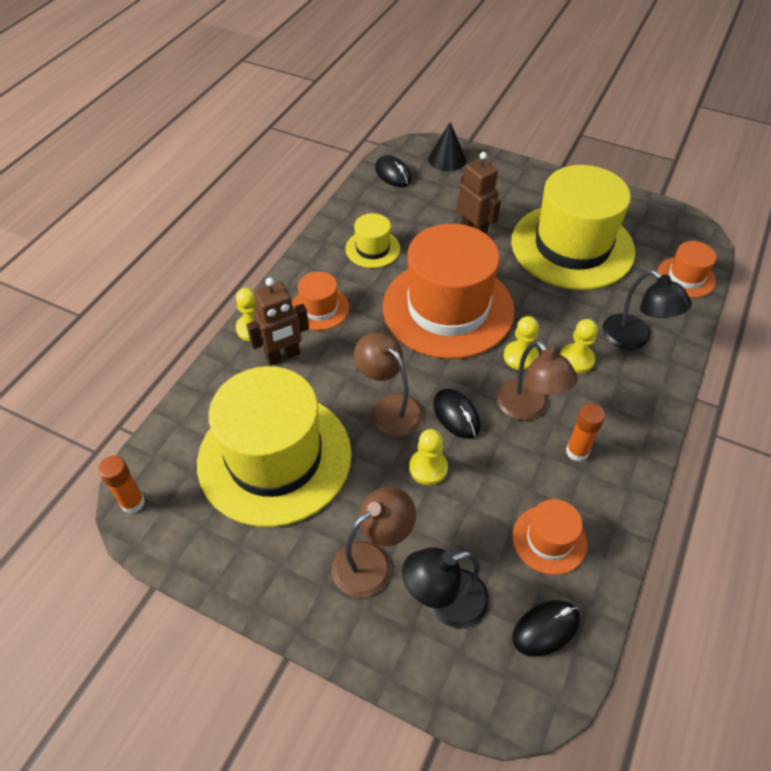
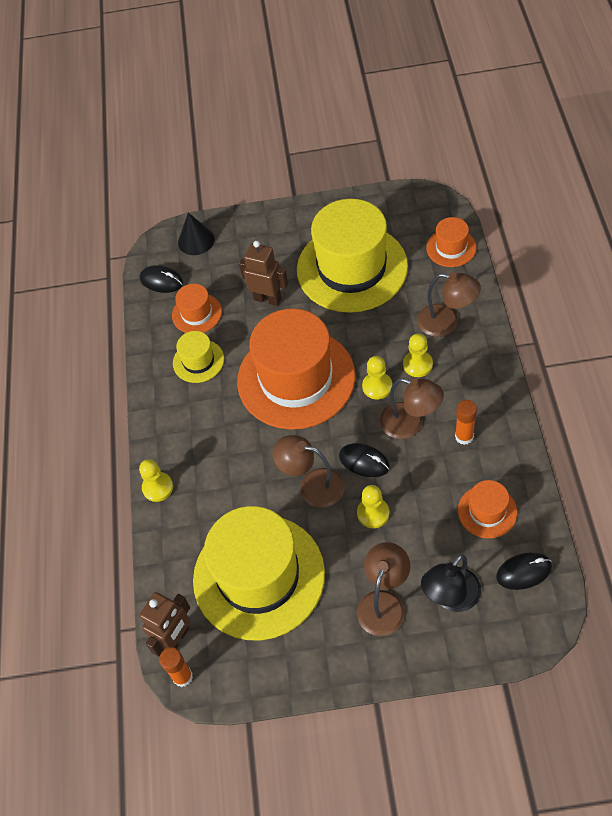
camera: 25 degrees left, 5 degrees up
brown robot [246,278,309,365] -> brown robot moved to [140,592,190,657]
orange hat [292,271,349,330] -> orange hat moved to [172,284,222,333]
black mouse [512,600,580,657] -> black mouse turned 45 degrees clockwise [496,552,552,590]
black lamp [602,270,692,349] -> brown lamp [417,272,481,337]

